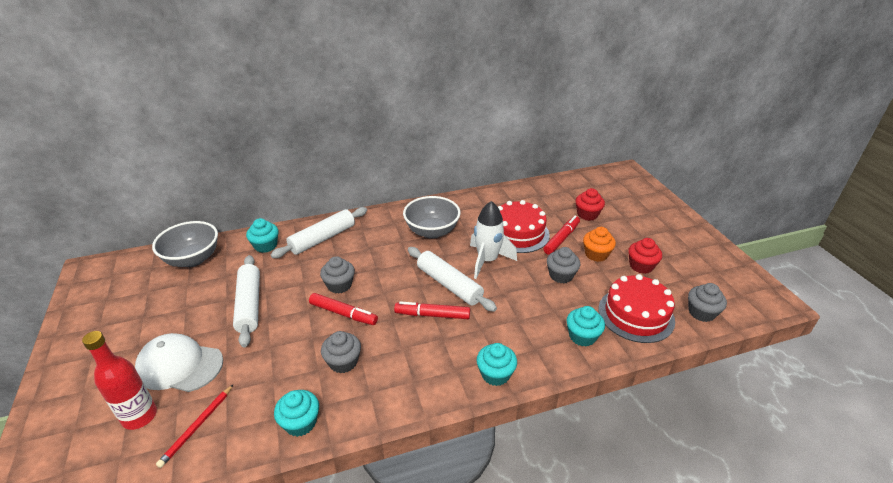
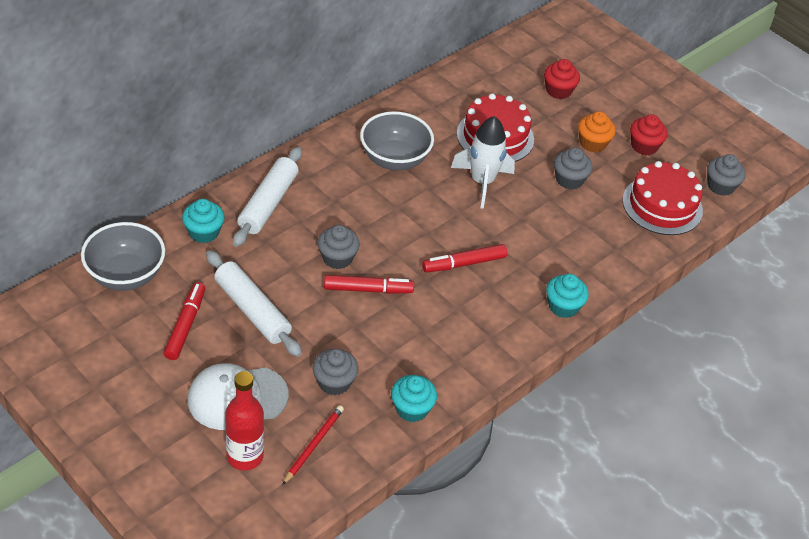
camera: 30 degrees left, 10 degrees up
red pencil [156,385,233,468] -> red pencil turned 150 degrees counterclockwise [282,405,344,485]
grey cupcake [321,331,361,373] -> grey cupcake moved to [312,349,358,395]
white rolling pin [408,247,497,312] -> none
red marker [543,216,580,255] -> red marker moved to [164,282,206,360]
turquoise cupcake [567,306,605,347] -> none

